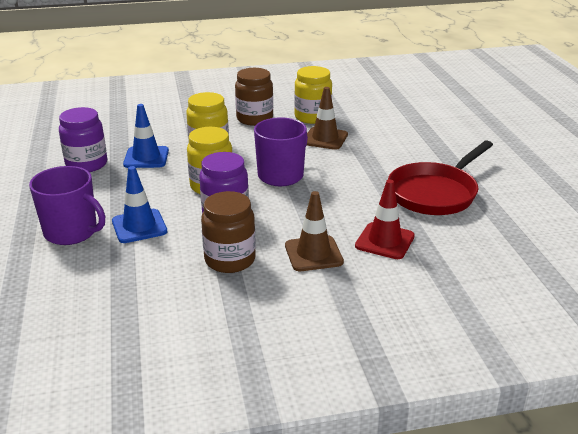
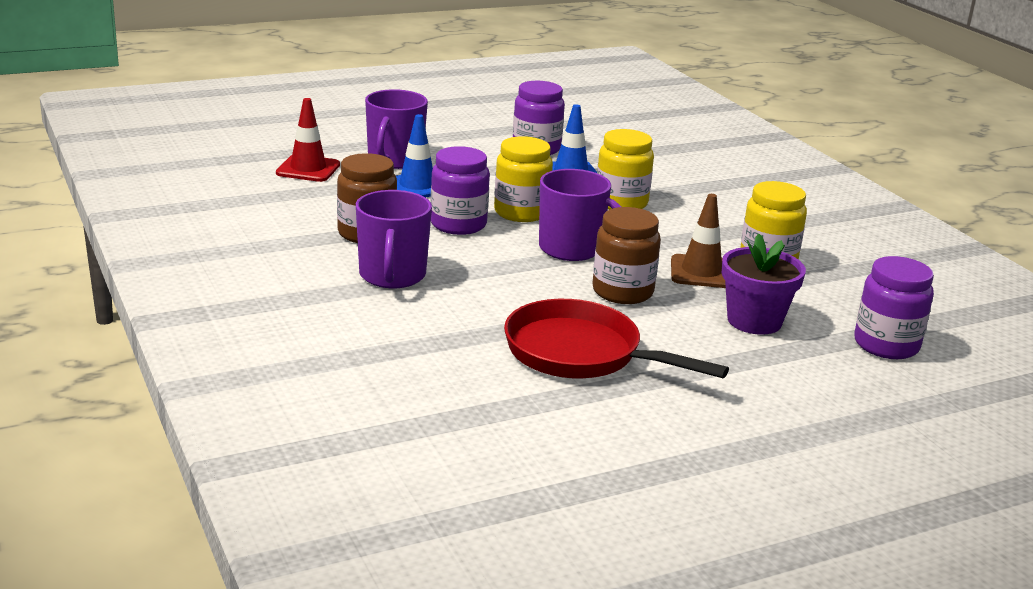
camera: 75 degrees right, 5 degrees down
brown jar [235,68,273,126] -> brown jar moved to [593,207,661,304]
brown traffic cone [285,191,344,271] -> purple mug [356,190,432,288]
red traffic cone [355,180,415,259] -> red traffic cone moved to [276,98,340,182]
none -> purple flower pot [722,234,806,335]
none -> purple jar [854,256,934,359]

